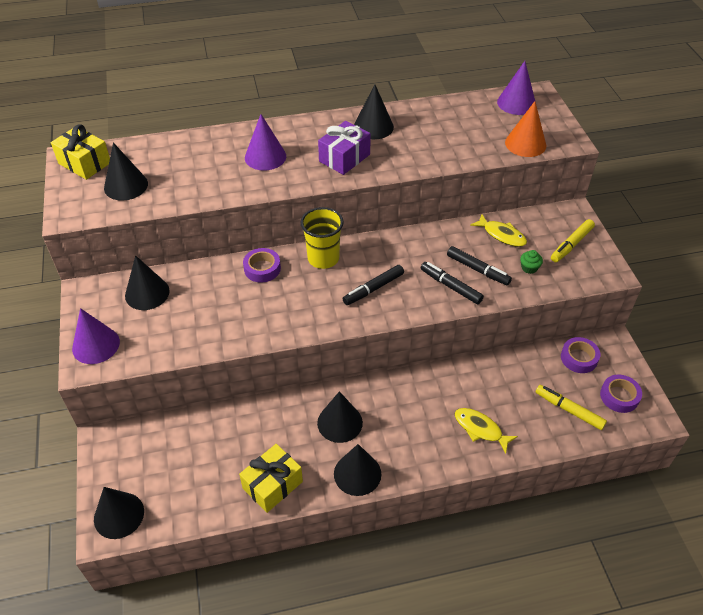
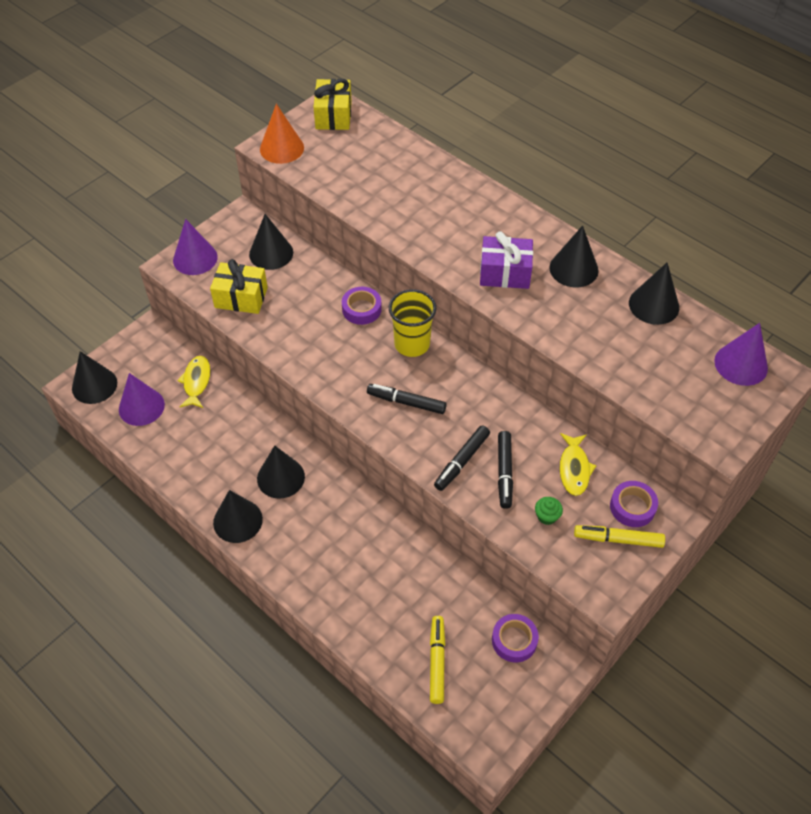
camera: 55 degrees right, 5 degrees up
black cone [104,142,148,201] -> black cone moved to [629,263,679,325]
yellow gift [239,444,303,513] -> yellow gift moved to [210,259,268,314]
purple cone [245,114,286,171] -> purple cone moved to [119,373,165,426]
black marker [421,262,484,304] -> black marker turned 150 degrees counterclockwise [434,425,490,491]
yellow fish [455,408,518,454] -> yellow fish moved to [177,356,211,408]
orange cone [505,101,546,157] -> orange cone moved to [260,104,304,164]
purple tape [600,375,642,413] -> purple tape moved to [610,481,658,527]

